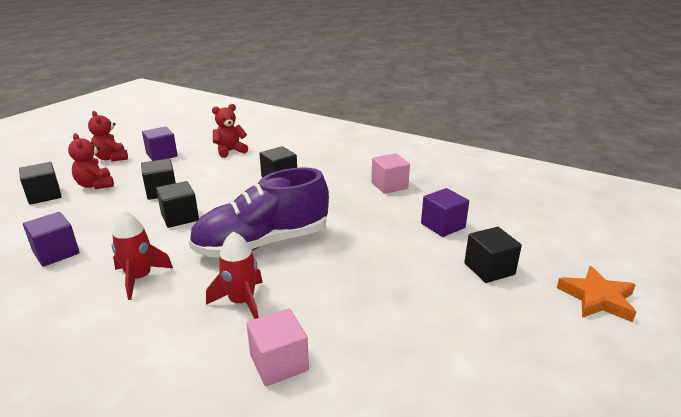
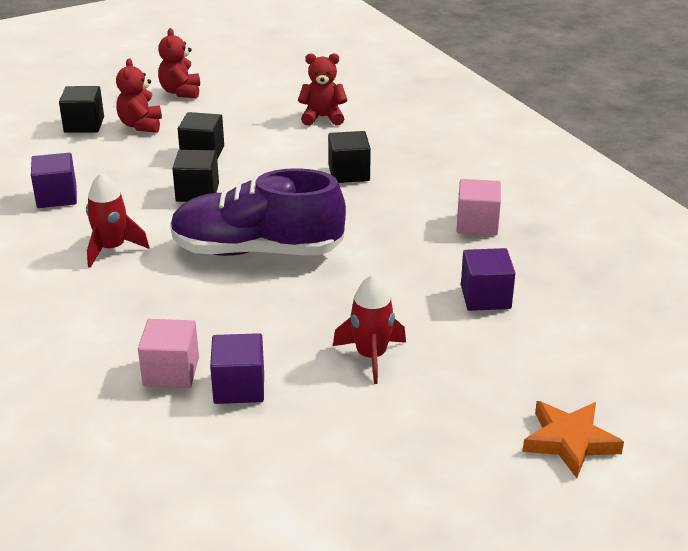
camera: 30 degrees right, 5 degrees up
purple cube [142,126,178,161] -> purple cube moved to [210,333,264,404]
red rocket [206,232,263,319] -> red rocket moved to [333,274,406,384]
black cube [464,227,522,283] -> none

